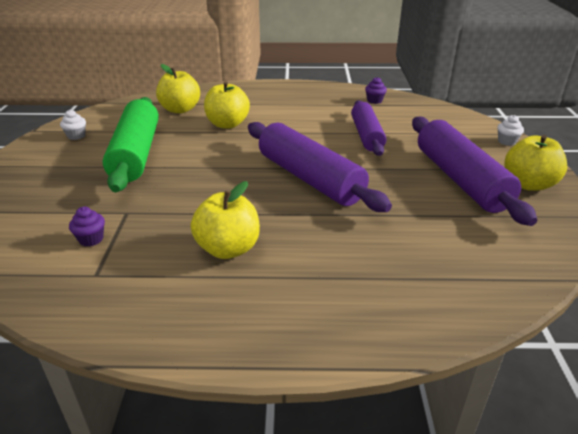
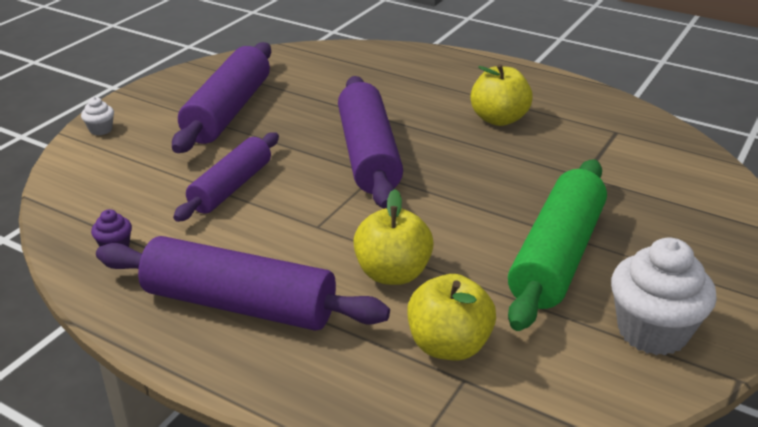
camera: 150 degrees left, 0 degrees up
white cupcake [60,110,86,140] -> white cupcake [611,238,717,355], size x2.23
purple cupcake [69,207,105,246] -> none
yellow apple [504,135,568,191] -> none
none -> purple rolling pin [96,236,390,331]

